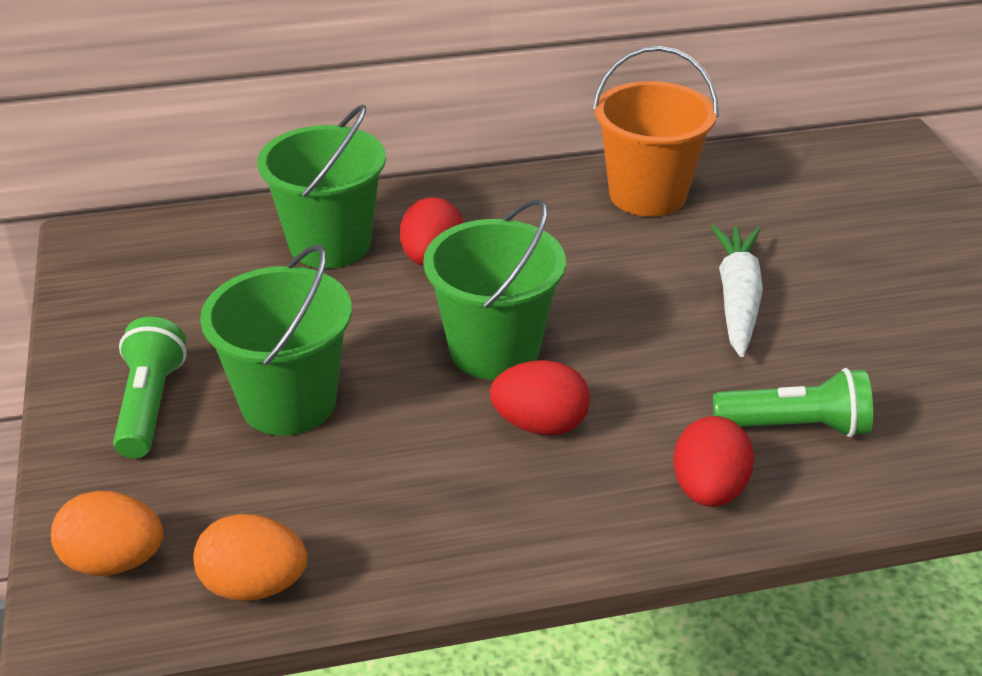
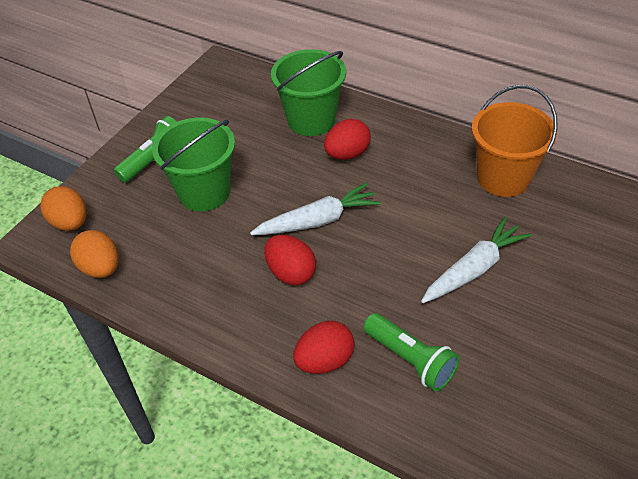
camera: 45 degrees right, 10 degrees up
green bucket [423,199,566,380] -> white carrot [250,183,381,235]

